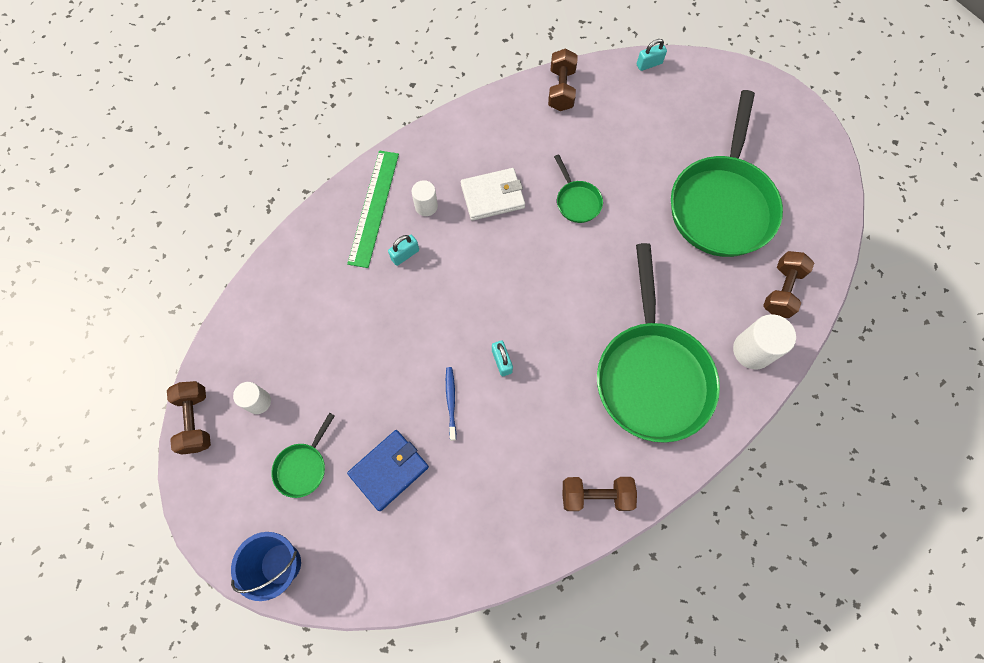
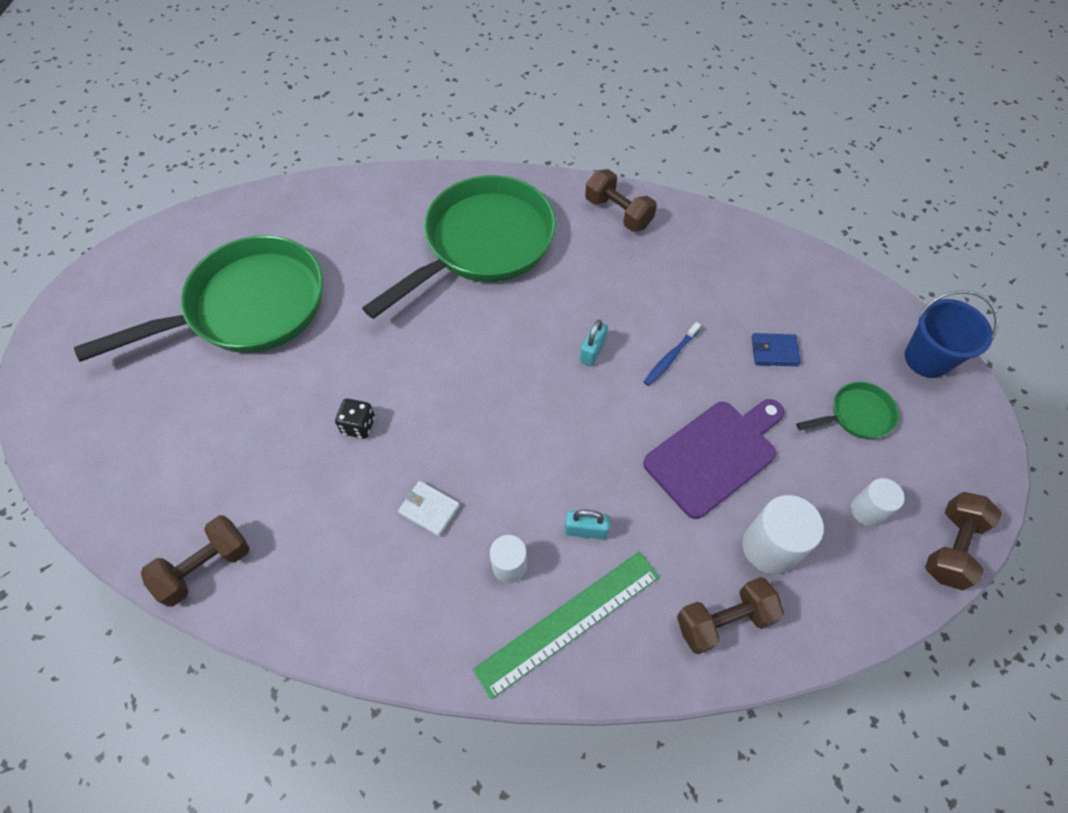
camera: 135 degrees left, 10 degrees down
blue wallet [347,430,429,511] -> blue wallet [752,333,801,366], size x0.60
white wallet [461,168,525,221] -> white wallet [398,481,460,536], size x0.60
green pan [554,154,603,223] -> black dice [335,399,375,439]
turquoise padlock [636,39,667,71] -> none
white cylinder [733,314,796,370] -> white cylinder moved to [742,495,824,574]
brown dumbbell [763,251,814,318] -> brown dumbbell moved to [677,577,784,654]
none -> purple cutting board [643,399,784,519]

